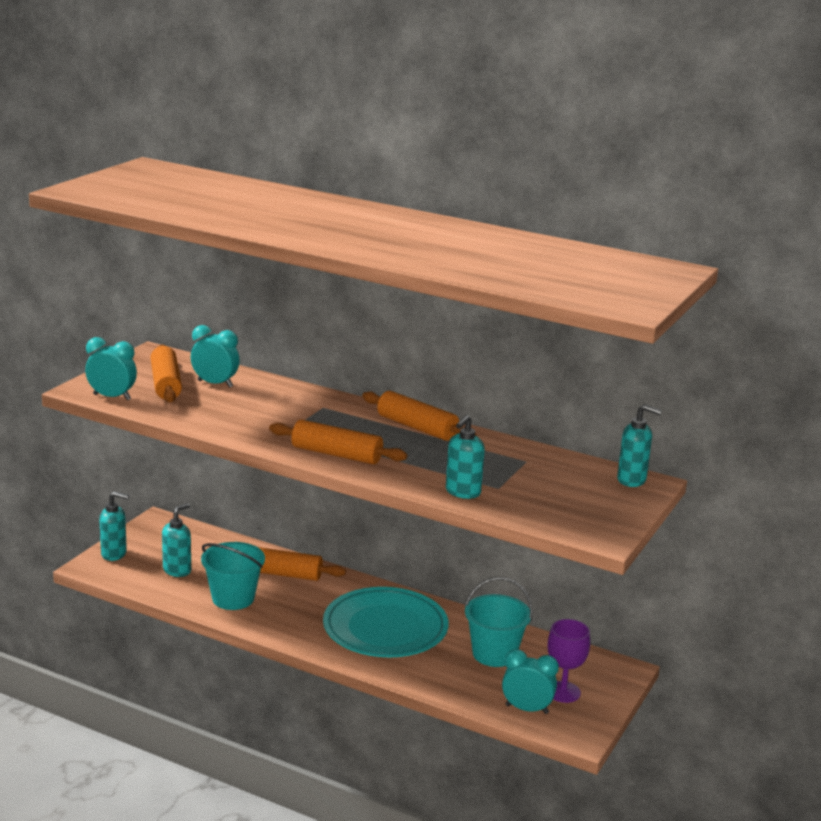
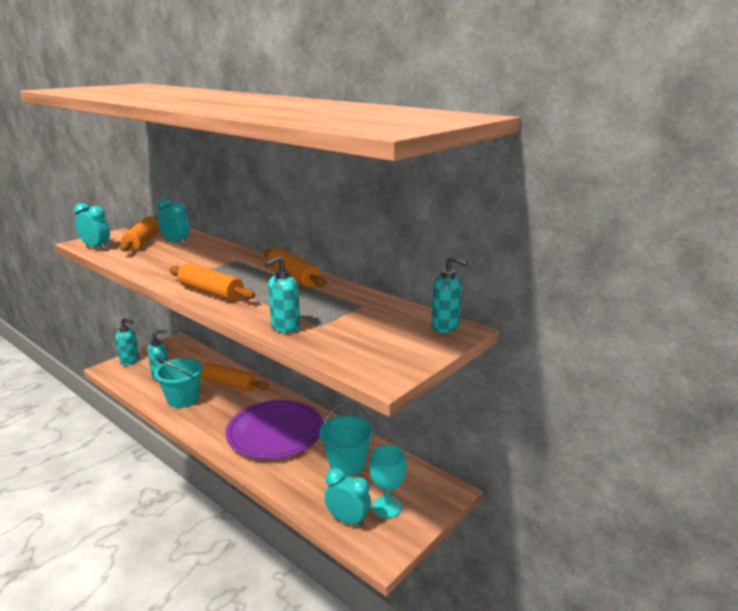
camera: 15 degrees right, 0 degrees up
turquoise plate [323,587,449,657] -> purple plate [226,400,324,459]
purple goblet [548,619,590,703] -> turquoise goblet [369,445,407,518]

